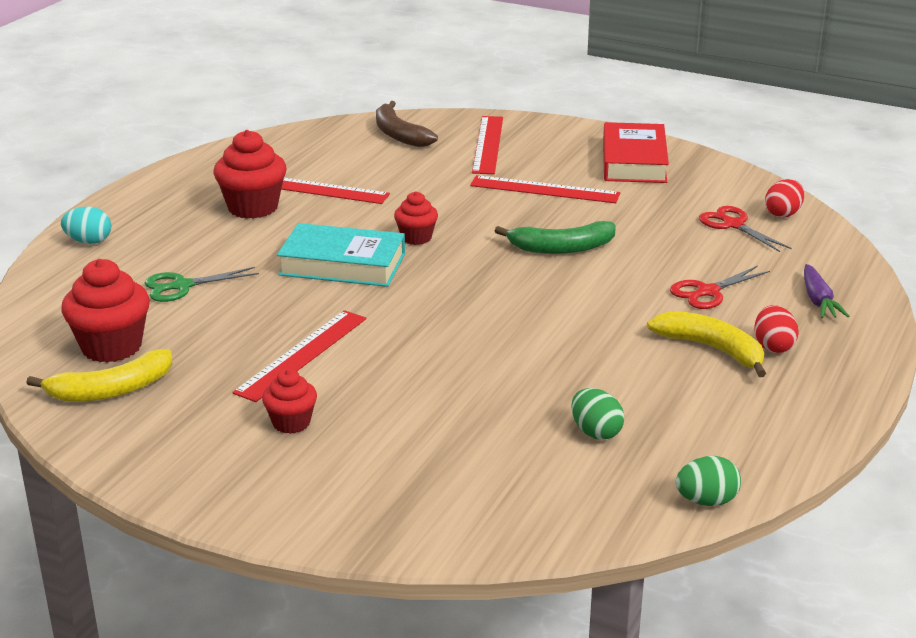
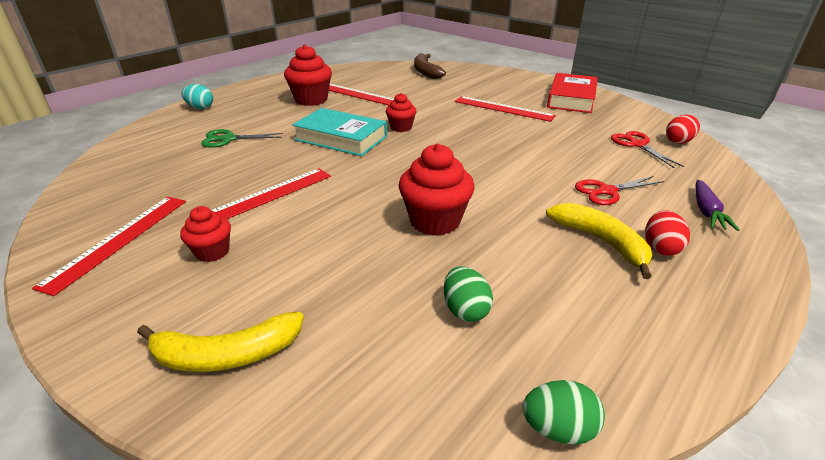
camera: 15 degrees right, 5 degrees up
yellow banana [26,349,172,402] -> yellow banana moved to [137,312,304,372]
red cupcake [61,259,150,363] -> red cupcake moved to [399,143,475,236]
red ruler [472,116,503,174] -> red ruler moved to [32,197,186,296]
green banana [495,221,616,254] -> none

